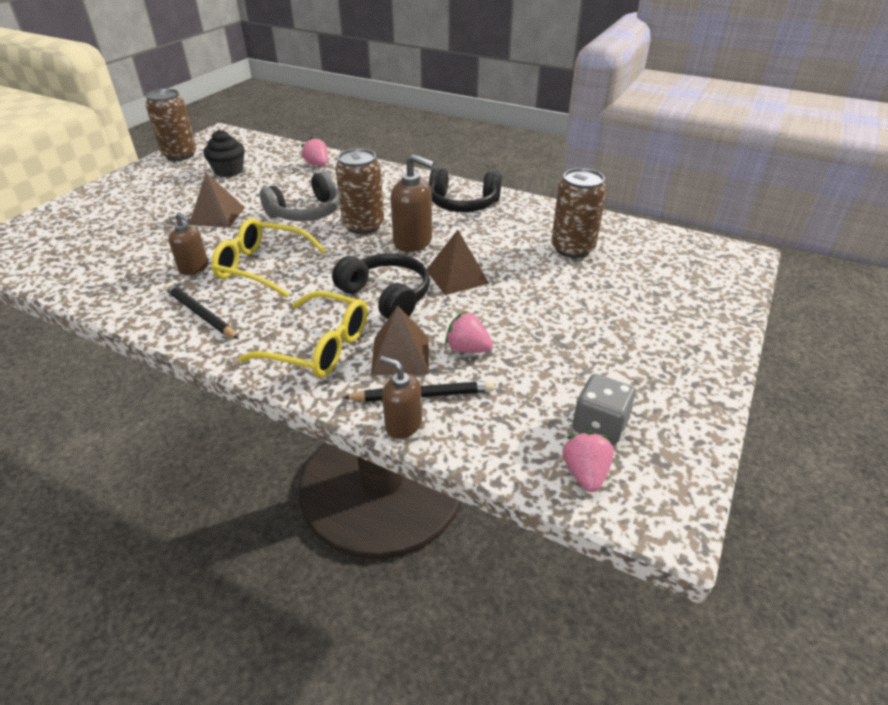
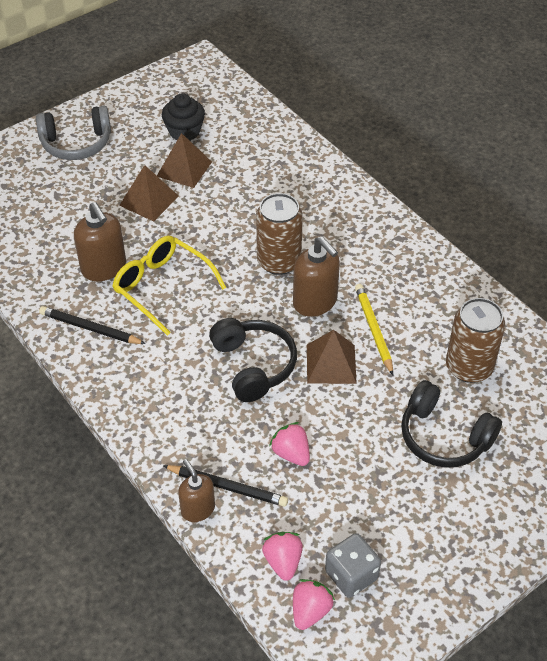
camera: 25 degrees right, 10 degrees up
brown can [145,89,197,161] -> none
black pencil [164,283,239,339] -> black pencil turned 45 degrees counterclockwise [39,306,146,344]
brown soap dispenser [169,212,208,275] -> brown soap dispenser [74,202,126,281], size x1.56
yellow glasses [239,291,367,377] -> none
grey headphones [260,171,340,221] -> grey headphones moved to [36,105,111,160]
pink strawberry [301,137,328,166] -> pink strawberry moved to [262,532,303,581]
brown pyramid [371,305,429,375] -> brown pyramid moved to [157,133,212,188]
black headphones [429,168,502,212] -> black headphones moved to [401,380,502,468]
none -> yellow pencil [355,284,393,375]

